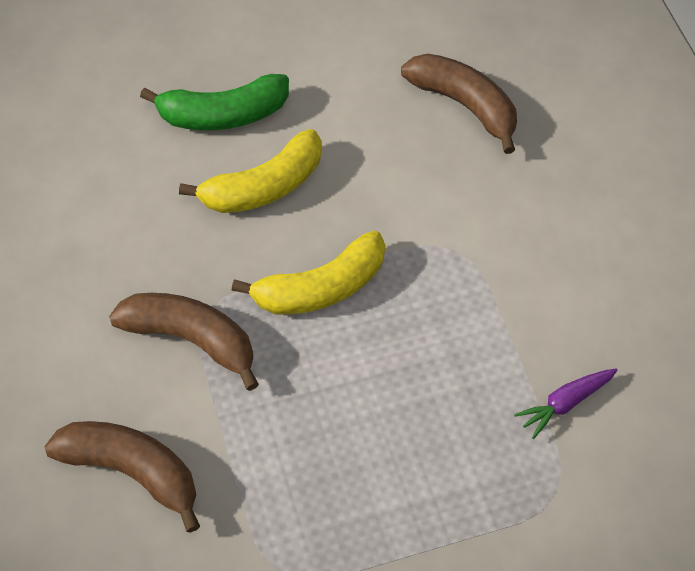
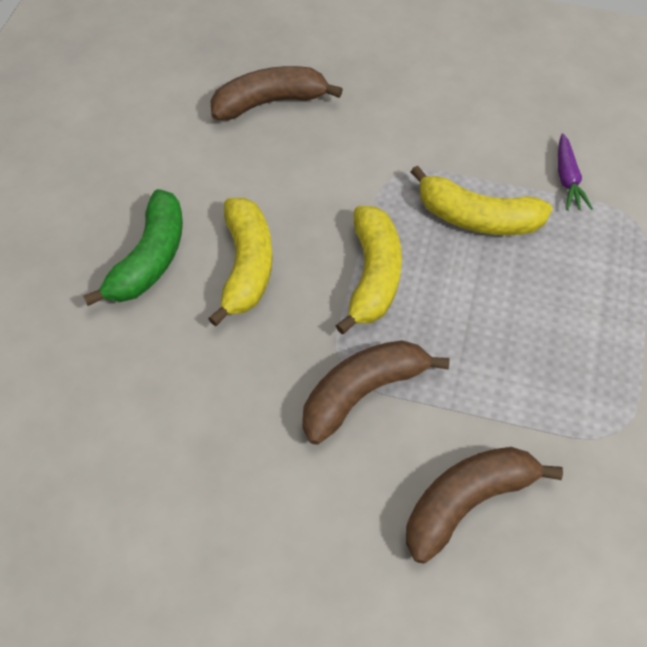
camera: 55 degrees left, 0 degrees up
none -> yellow banana [411,165,552,235]

